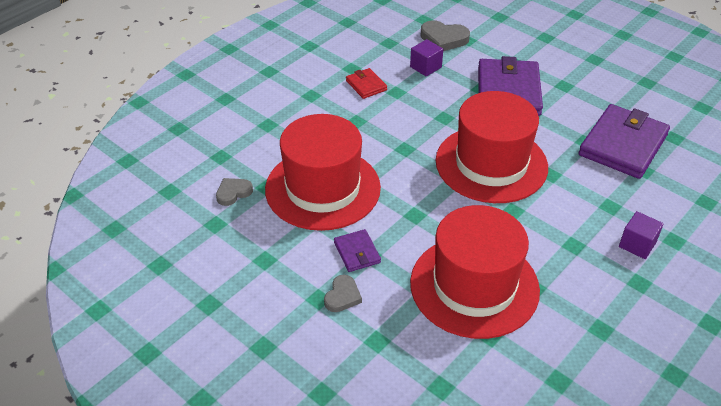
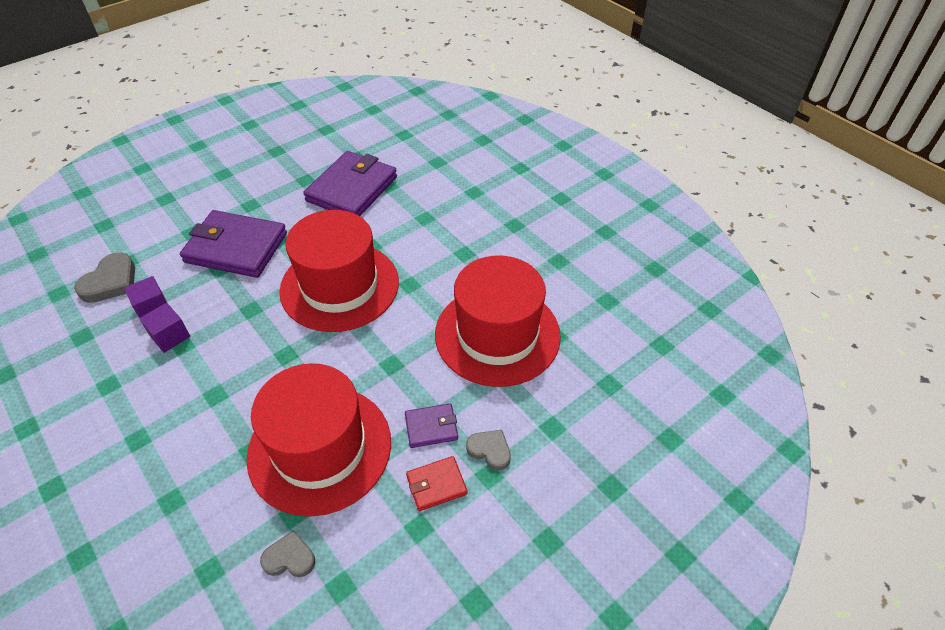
camera: 80 degrees left, 5 degrees up
grey heart [216,178,253,206] -> grey heart turned 120 degrees clockwise [260,530,315,577]
red wallet [346,68,387,99] -> red wallet moved to [406,456,468,511]
purple wallet [579,104,670,179] -> purple wallet turned 75 degrees clockwise [303,151,397,216]
purple cube [619,211,664,259] -> purple cube moved to [139,303,190,353]

